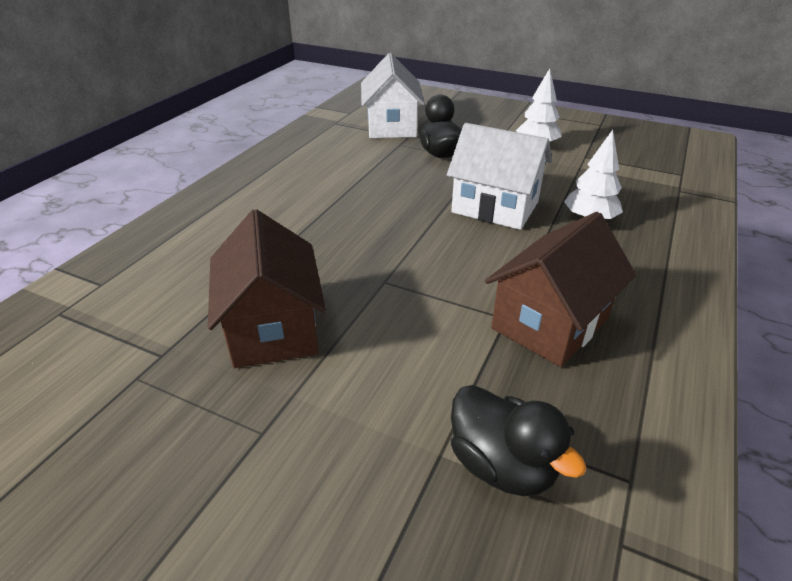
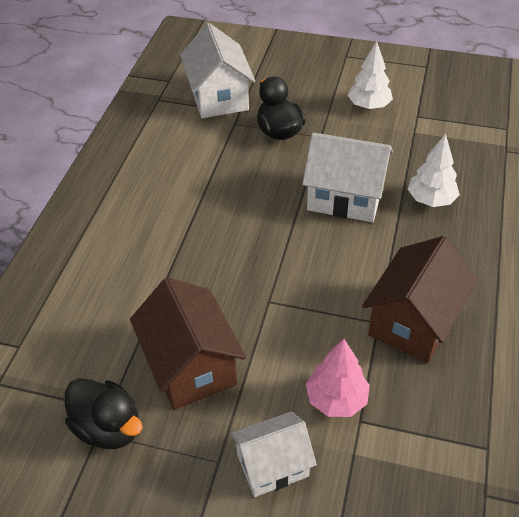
camera: 10 degrees left, 10 degrees up
black duck [451,385,587,496] -> black duck moved to [65,378,142,449]
none -> white house [230,411,317,497]
none -> pink tree [306,339,370,417]

